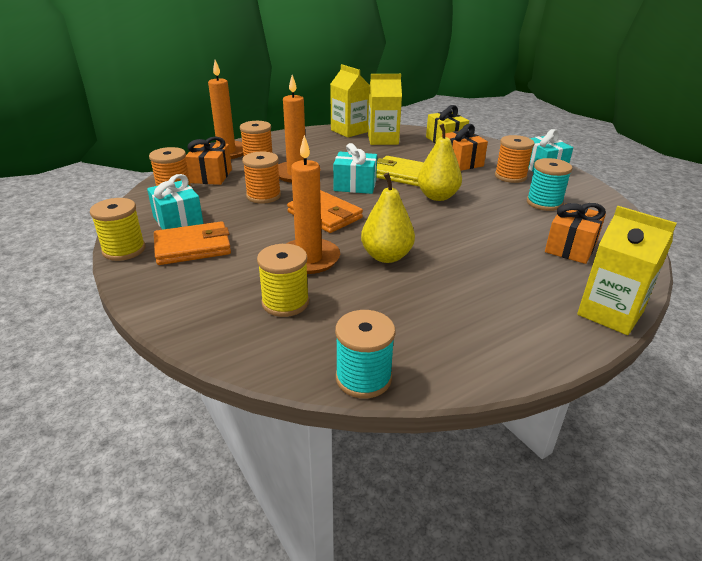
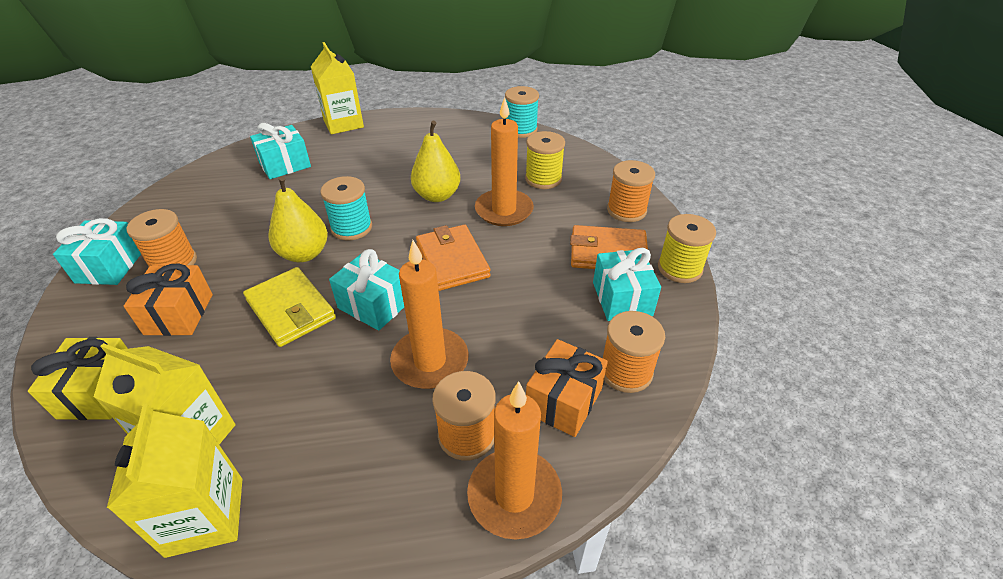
camera: 155 degrees left, 10 degrees up
orange spool [242,152,281,204] -> orange spool moved to [607,160,655,222]
turquoise spool [527,158,572,211] -> turquoise spool moved to [320,176,372,241]
orange gift [545,203,606,264] -> turquoise gift [250,123,311,179]

